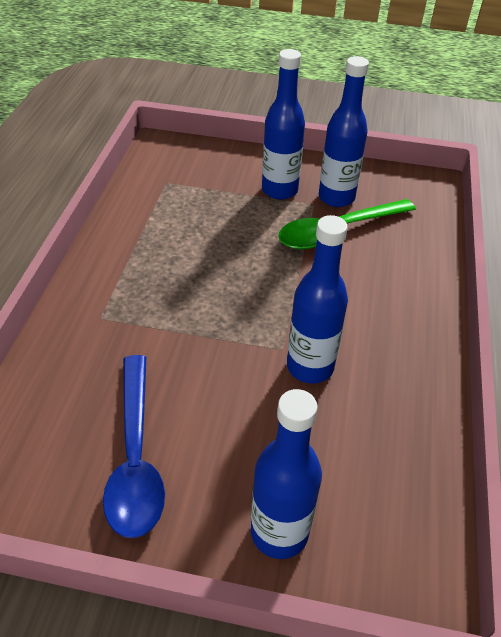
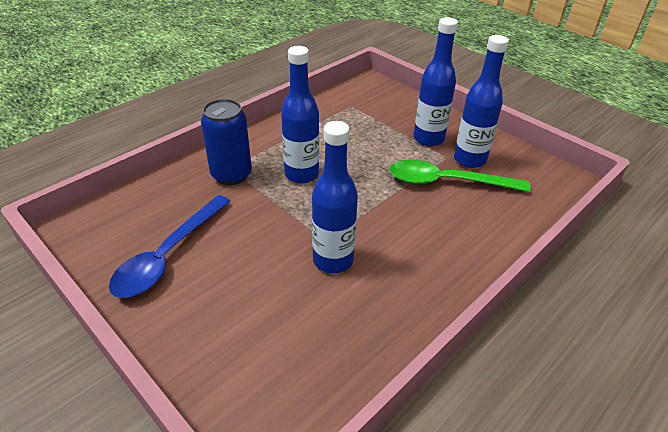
camera: 35 degrees right, 5 degrees down
blue bottle [251,389,322,559] -> blue bottle moved to [281,46,319,183]
none -> blue can [201,99,252,185]

